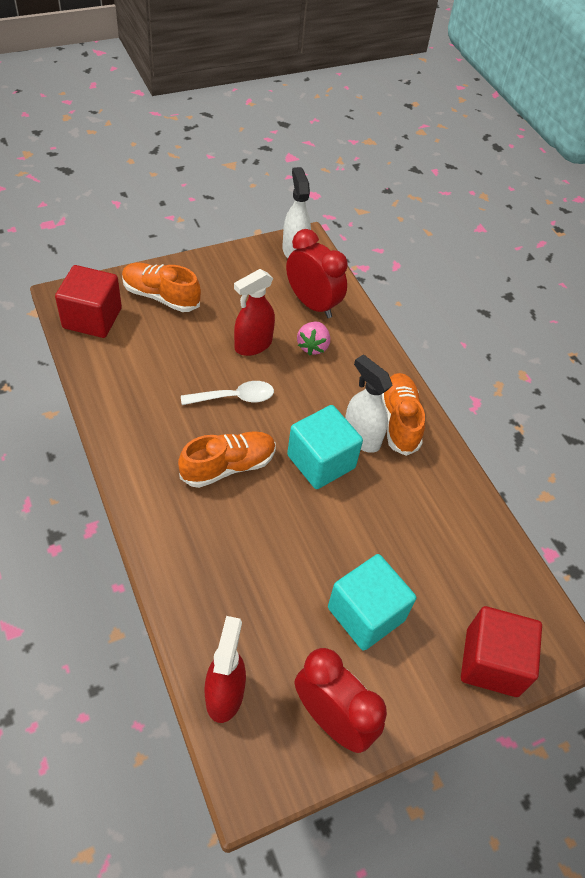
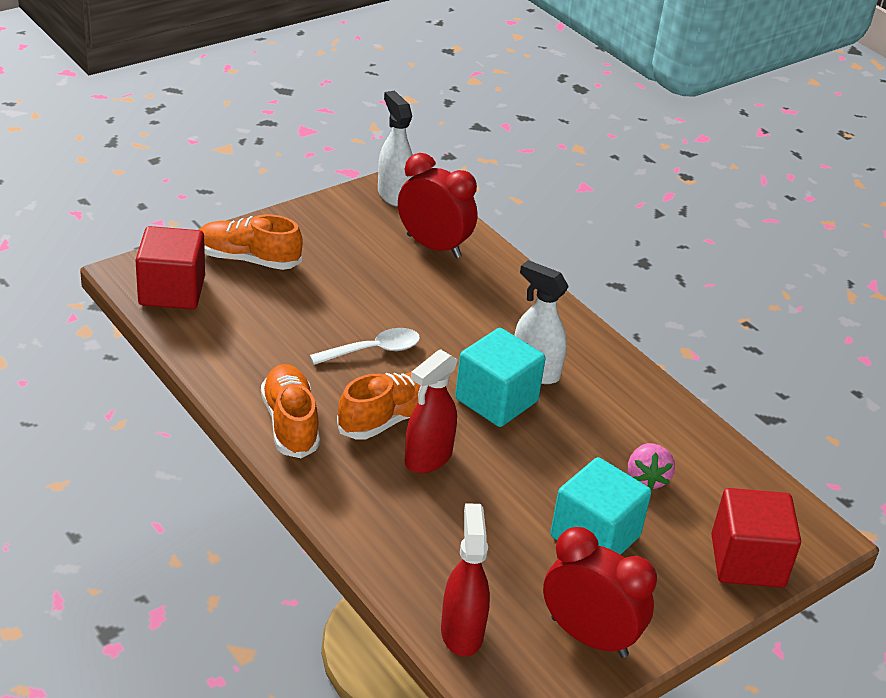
camera: 10 degrees left, 15 degrees down
red spray bottle [234,269,275,356] -> red spray bottle moved to [405,349,458,473]
pink strawberry [297,322,330,355] -> pink strawberry moved to [628,443,675,490]
orange shoe [382,373,425,456] -> orange shoe moved to [261,364,320,458]

